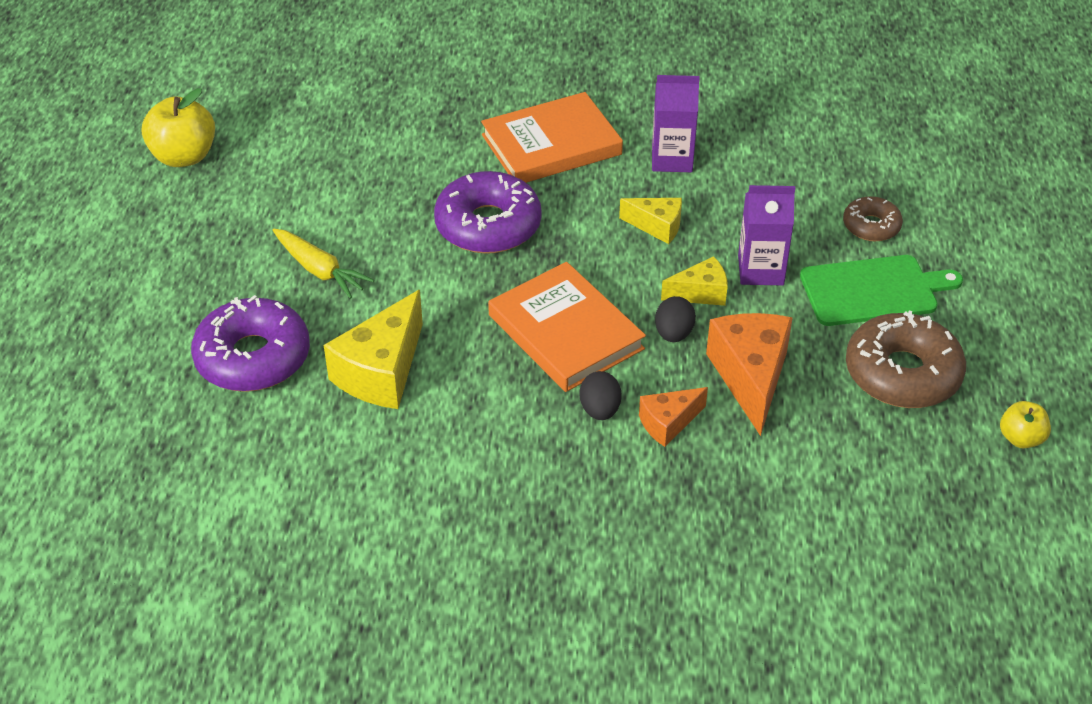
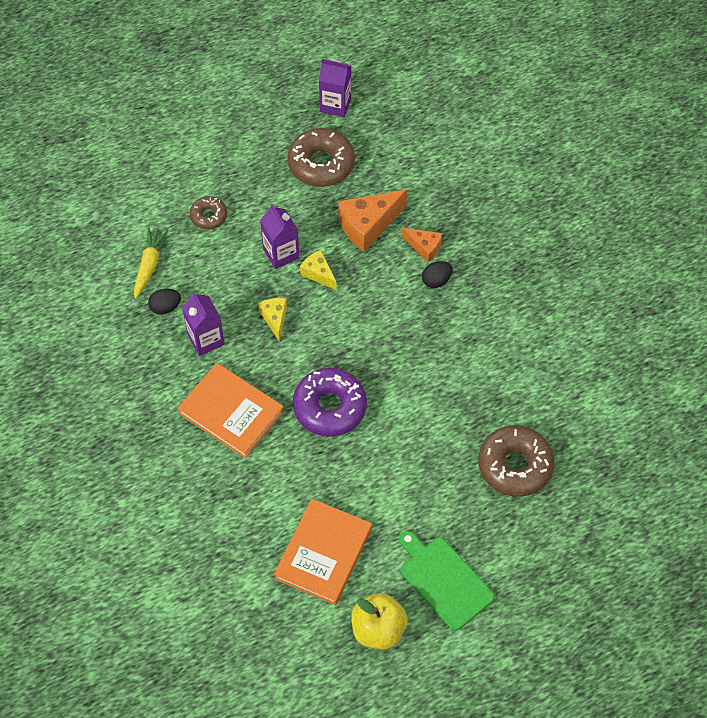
camera: 120 degrees left, 15 degrees up
purple donut [191,295,310,392] -> brown donut [478,425,555,497]
yellow carrot [273,229,374,299] -> yellow carrot moved to [134,227,168,299]
yellow cheese [324,290,423,409] -> none
orange book [488,262,646,392] -> orange book moved to [274,499,372,605]
black egg [655,296,696,342] -> black egg moved to [148,289,181,315]
green cutting board [800,255,963,326] -> green cutting board moved to [399,531,495,631]
yellow apple [1000,401,1051,448] -> purple carton [319,59,351,117]

